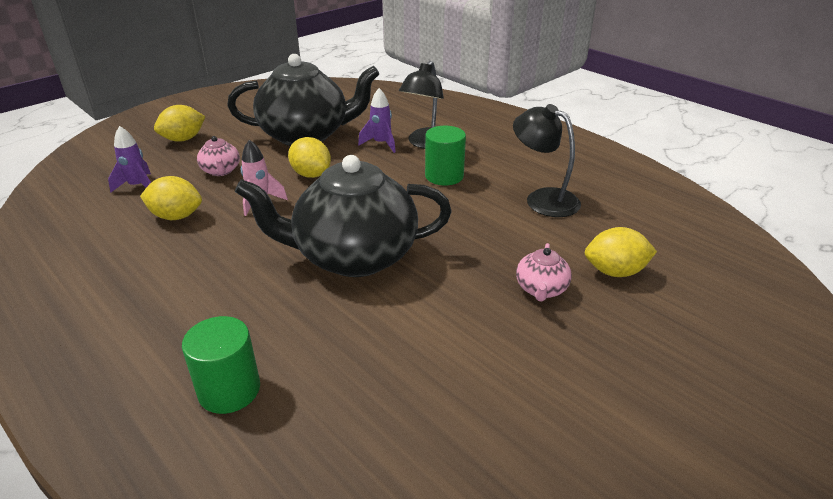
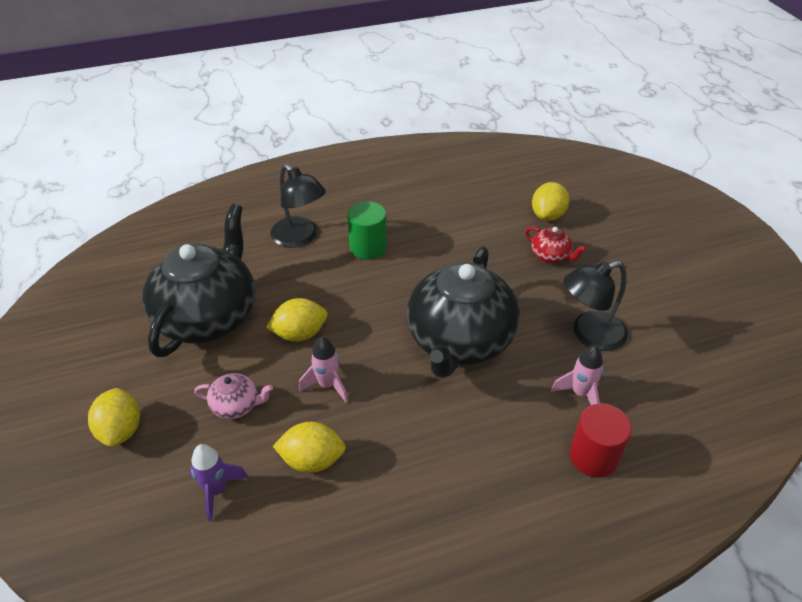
camera: 65 degrees left, 10 degrees up
yellow lemon [140,176,202,220] -> yellow lemon turned 60 degrees clockwise [273,422,346,473]
green cylinder [182,316,260,414] -> red cylinder [570,403,632,478]
purple rocket [358,88,396,153] -> none
black lamp [513,104,581,217] -> black lamp moved to [563,261,628,351]
pink teapot [516,243,572,302] -> red teapot [525,227,587,263]
none -> pink rocket [551,346,604,405]

